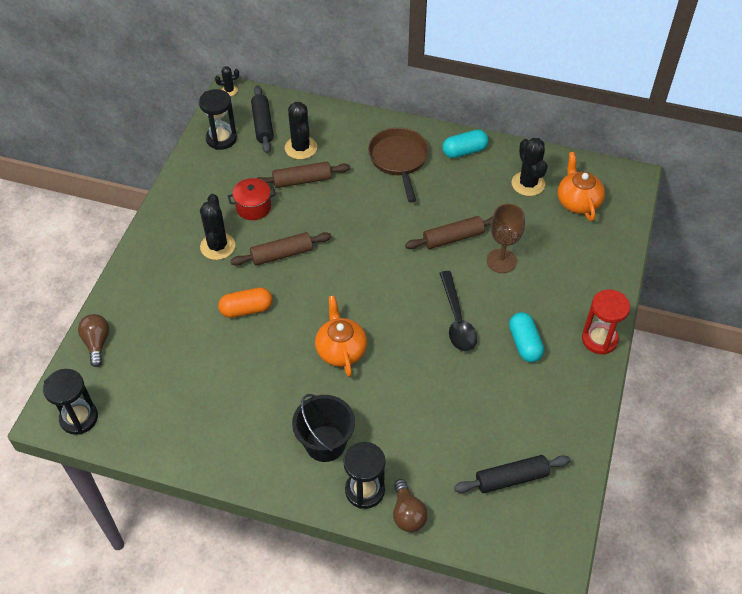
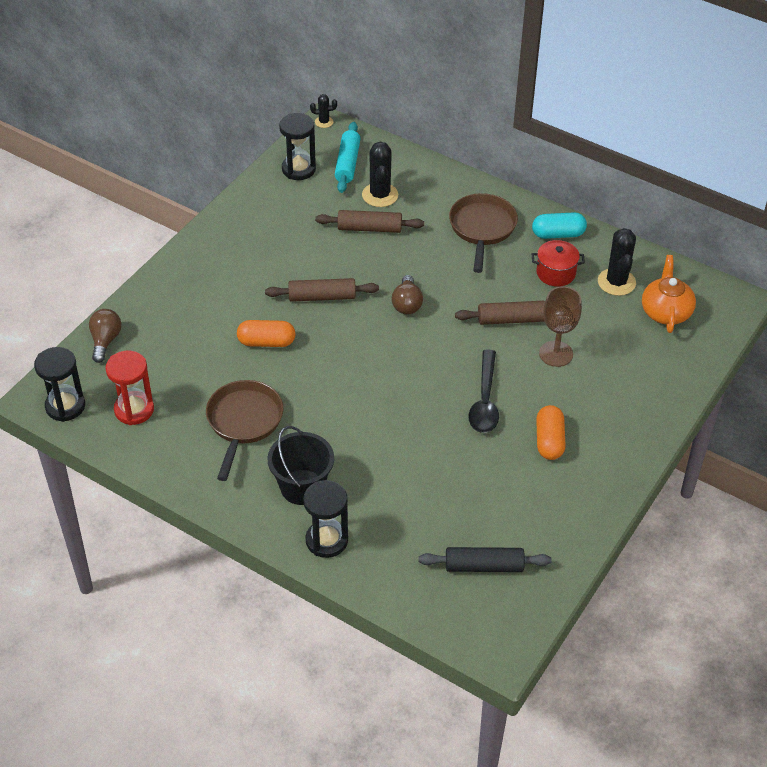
camera: 15 degrees right, 5 degrees down
black cactus [200,194,235,260] -> none
red pot [228,178,276,220] -> red pot moved to [532,240,585,287]
black rolling pin [251,86,274,153] -> turquoise rolling pin [335,122,361,193]
orange teapot [315,295,367,377] -> none
brown light bulb [393,479,428,532] -> brown light bulb moved to [392,275,423,314]
turquoise capsule [509,312,544,362] -> orange capsule [536,405,566,460]
red hourglass [582,289,630,355] -> red hourglass moved to [105,351,154,425]
none -> brown pan [206,380,284,481]

